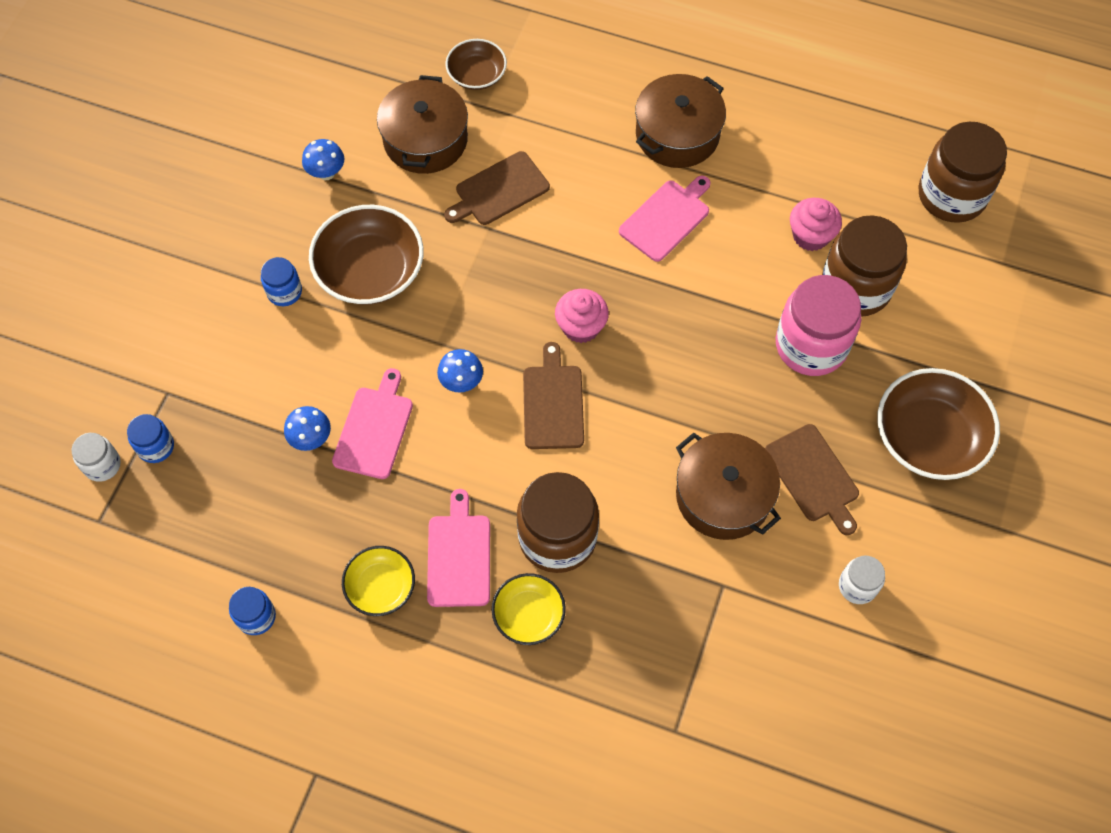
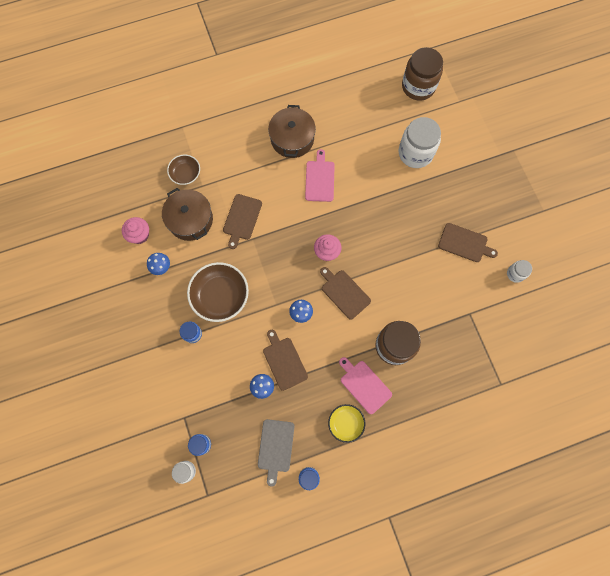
camera: 40 degrees left, 10 degrees up
pink cutting board [332,368,413,479] -> brown cutting board [263,330,308,391]
yellow bowl [492,573,566,645] -> none
brown pot [676,433,781,540] -> none
pink jar [776,275,861,376] -> none
pink cupcake [790,198,842,251] -> pink cupcake moved to [122,217,149,244]
brown jar [822,215,907,317] -> white jar [399,117,441,168]
brown bowl [877,368,1000,480] -> none
none -> grey cutting board [258,419,294,487]

